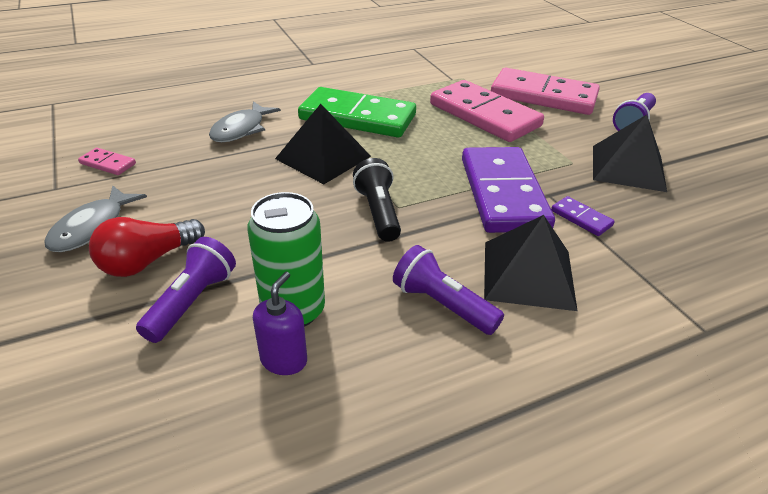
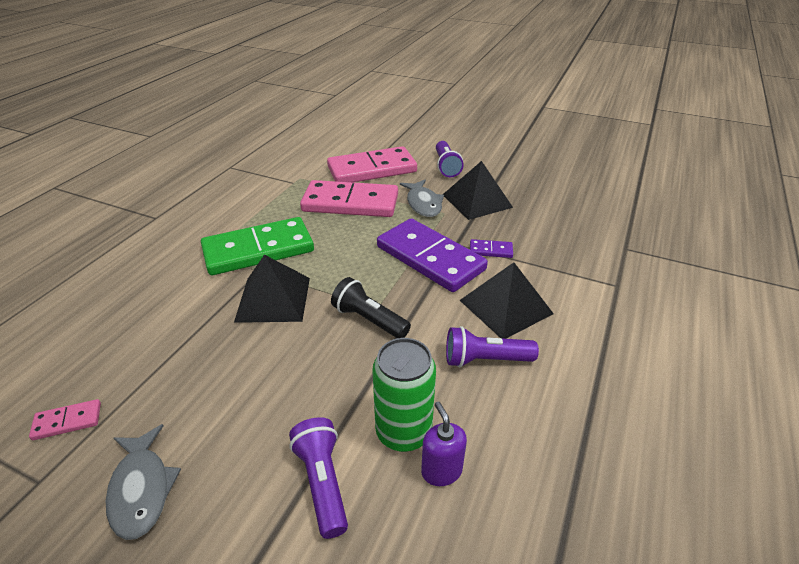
camera: 40 degrees left, 0 degrees up
red light bulb [89,217,205,277] -> none
grey fish [209,101,281,142] -> grey fish moved to [400,180,444,217]

